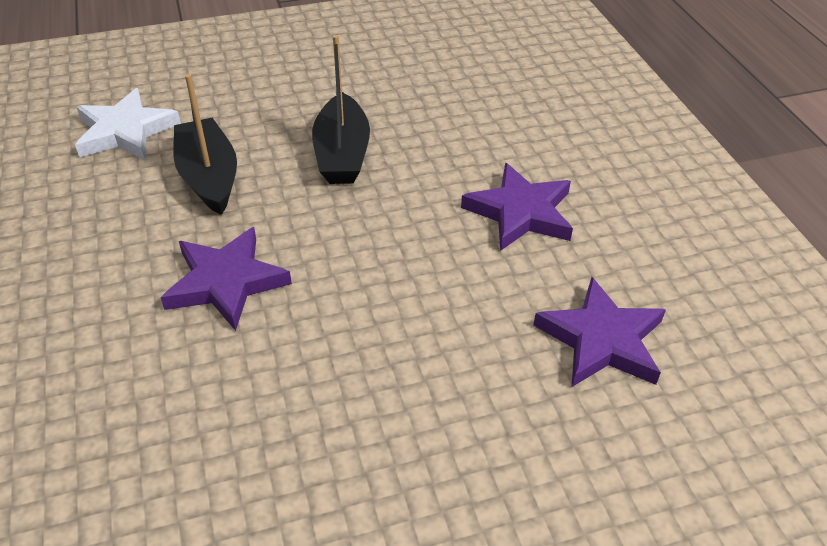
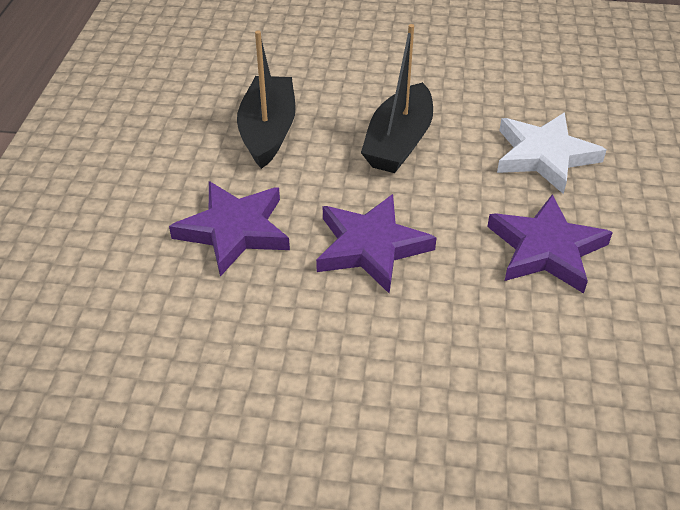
camera: 25 degrees right, 0 degrees up
white star [75,88,181,160] -> white star moved to [497,112,606,194]
purple star [533,277,666,387] -> purple star moved to [316,194,437,294]

